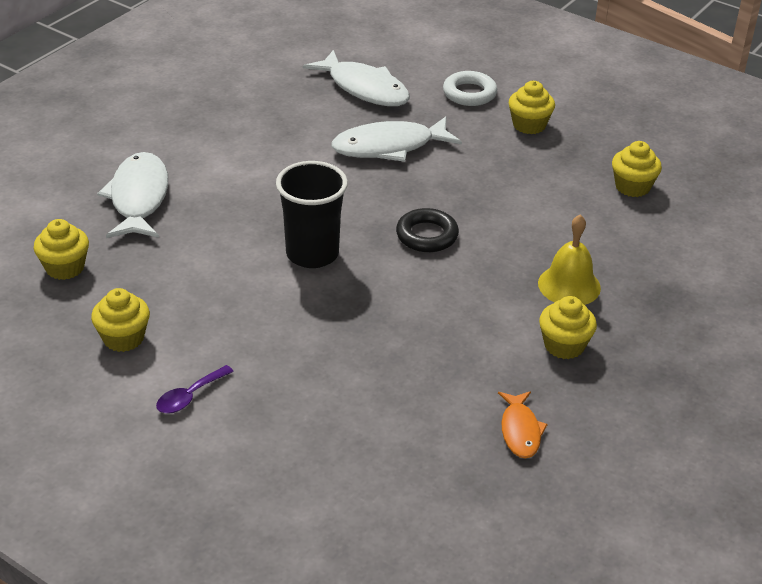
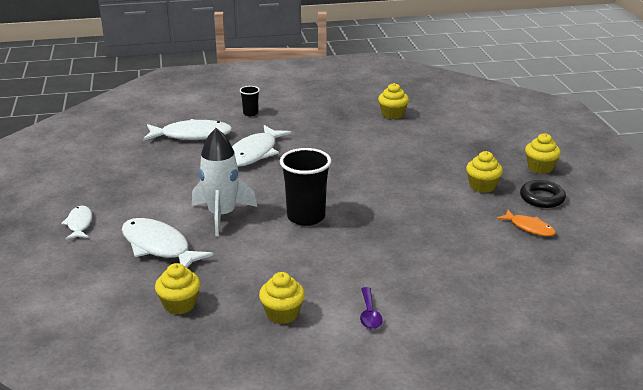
camera: 45 degrees left, 10 degrees down
black ring [396,208,459,252] -> black ring moved to [520,180,566,208]
white ring [443,71,497,106] -> black cup [240,86,260,116]
yellow cupcake [509,81,555,134] -> yellow cupcake moved to [525,133,561,174]
yellow bell [538,215,601,305] -> none
none -> white fish [61,206,92,240]
none -> white rocket [192,128,257,236]

